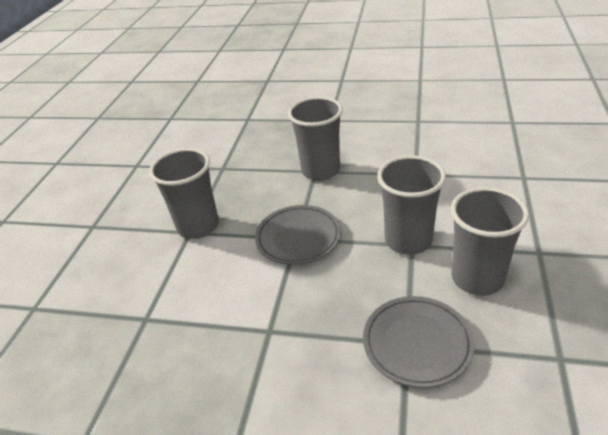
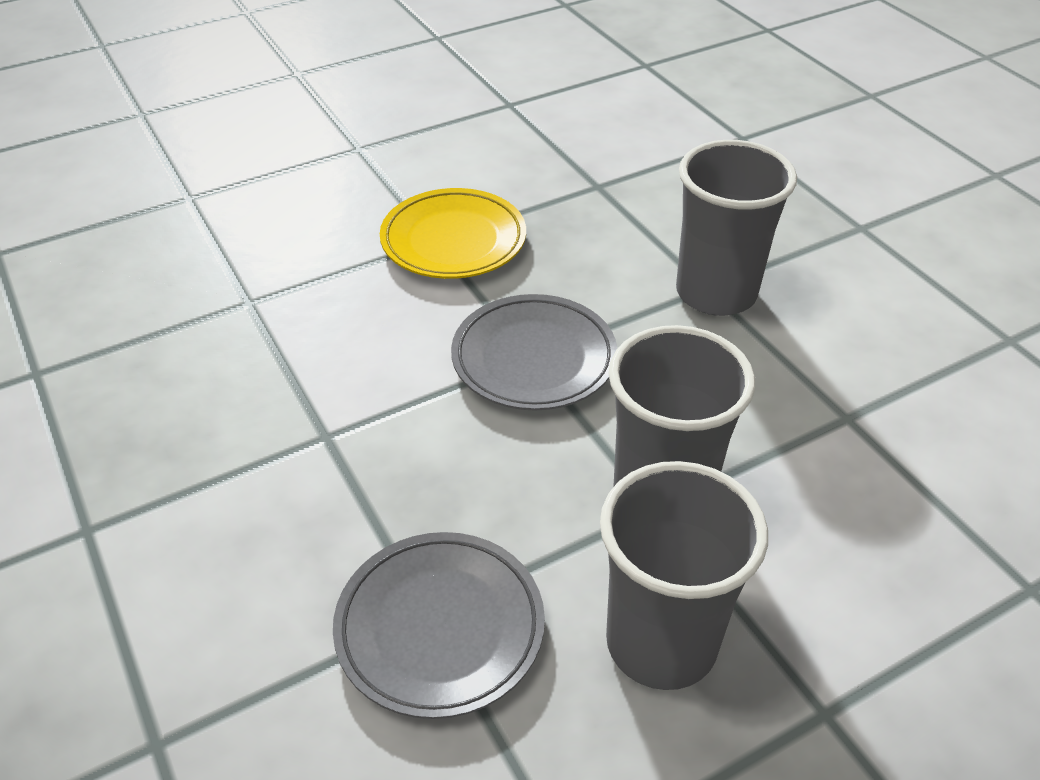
camera: 45 degrees right, 5 degrees up
grey cup [149,148,219,239] -> yellow plate [380,188,526,279]

